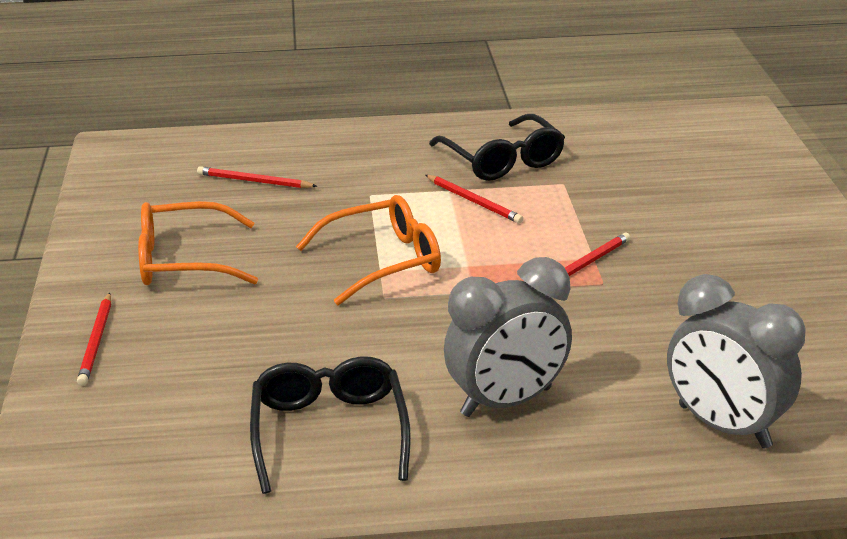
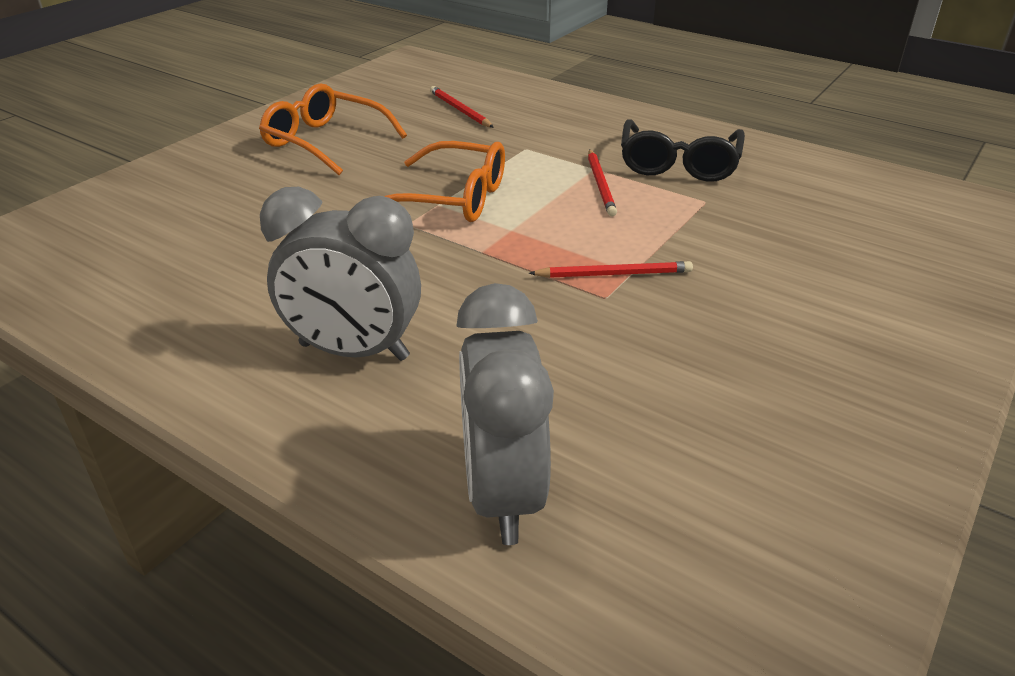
camera: 40 degrees right, 5 degrees up
red pencil [77,292,111,386] -> none
black glasses [250,356,411,494] -> none

